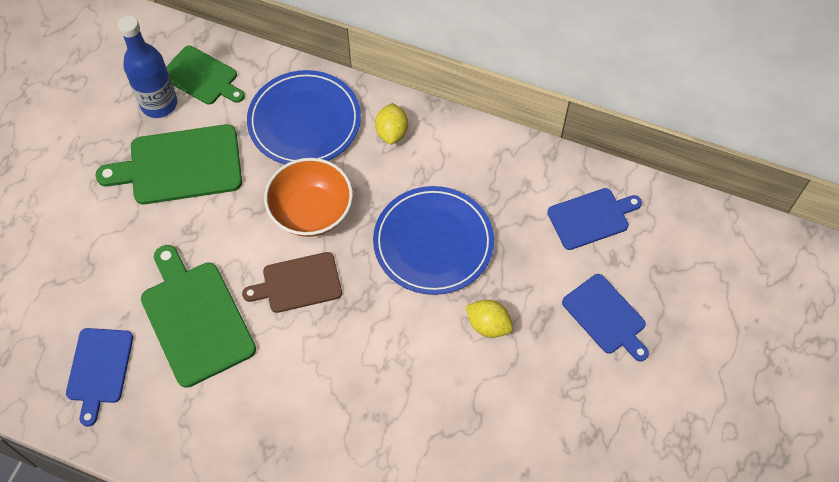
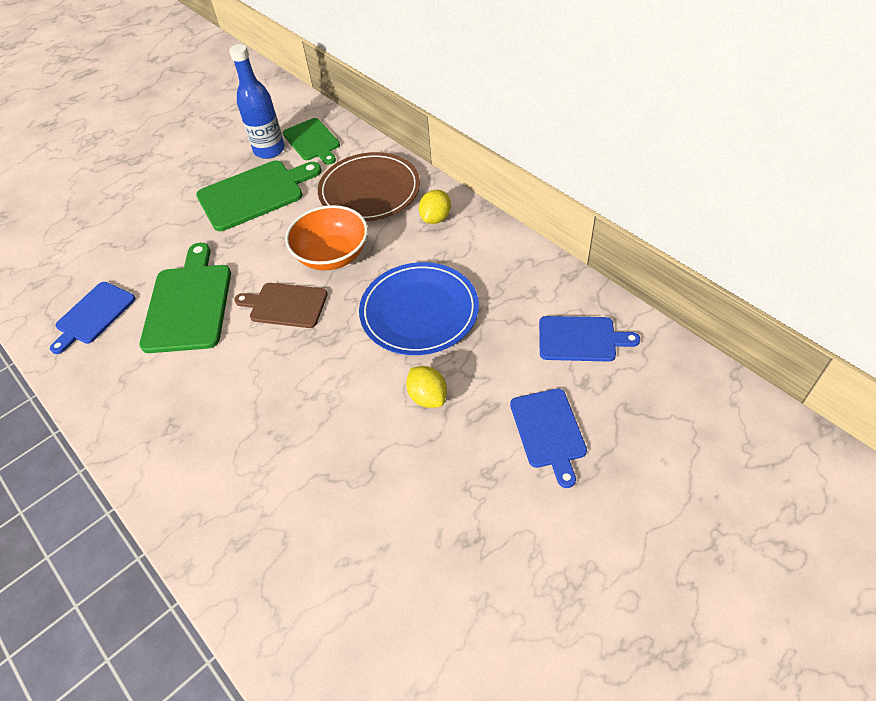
camera: 30 degrees right, 10 degrees down
green cutting board [95,124,242,204] -> green cutting board turned 135 degrees clockwise [196,160,322,231]
blue plate [247,70,361,164] -> brown plate [318,152,420,221]

